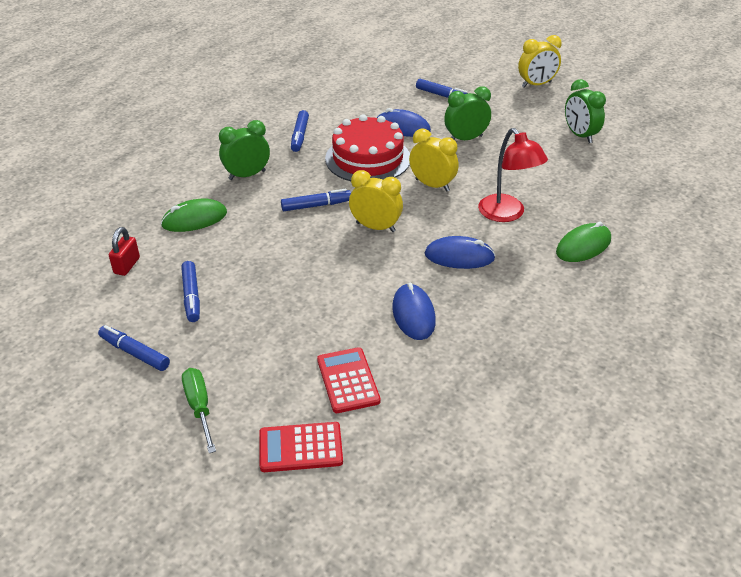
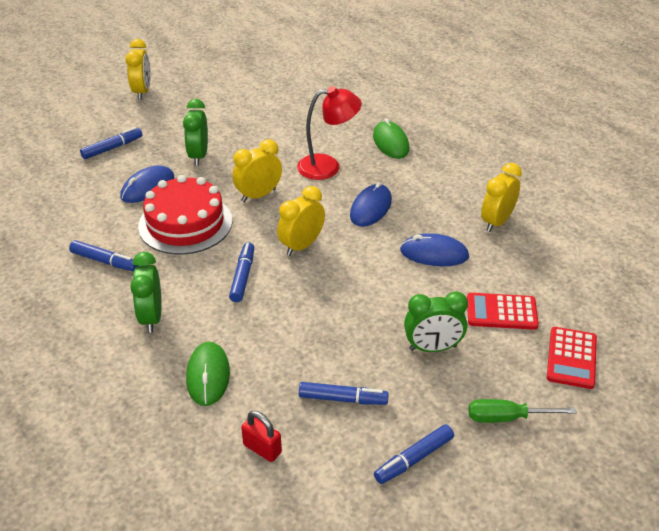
camera: 70 degrees left, 0 degrees up
green clock [565,79,606,143] -> green clock moved to [404,291,468,352]
none -> yellow clock [481,163,522,232]

